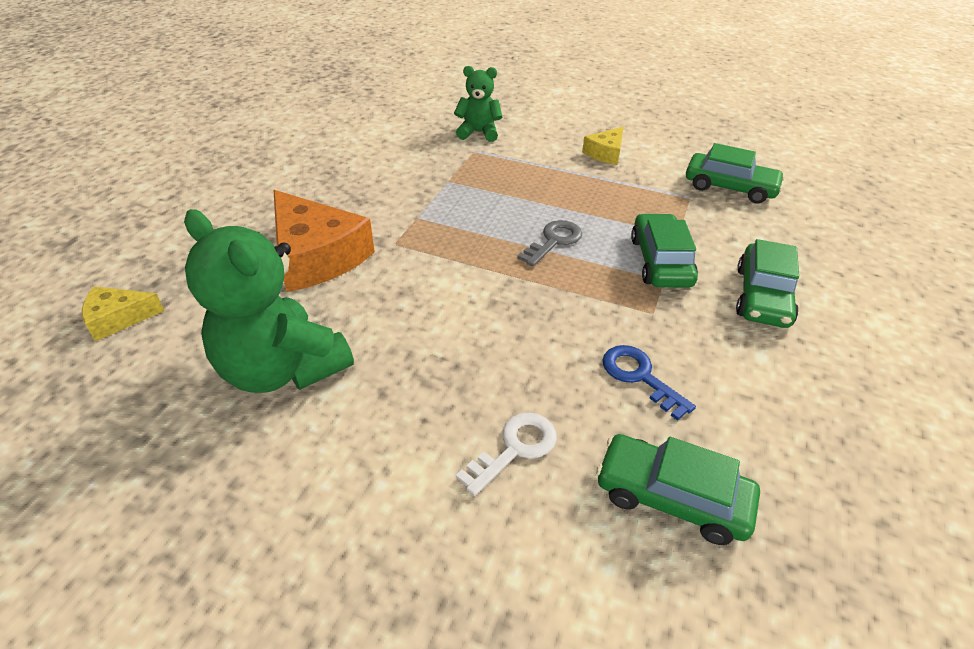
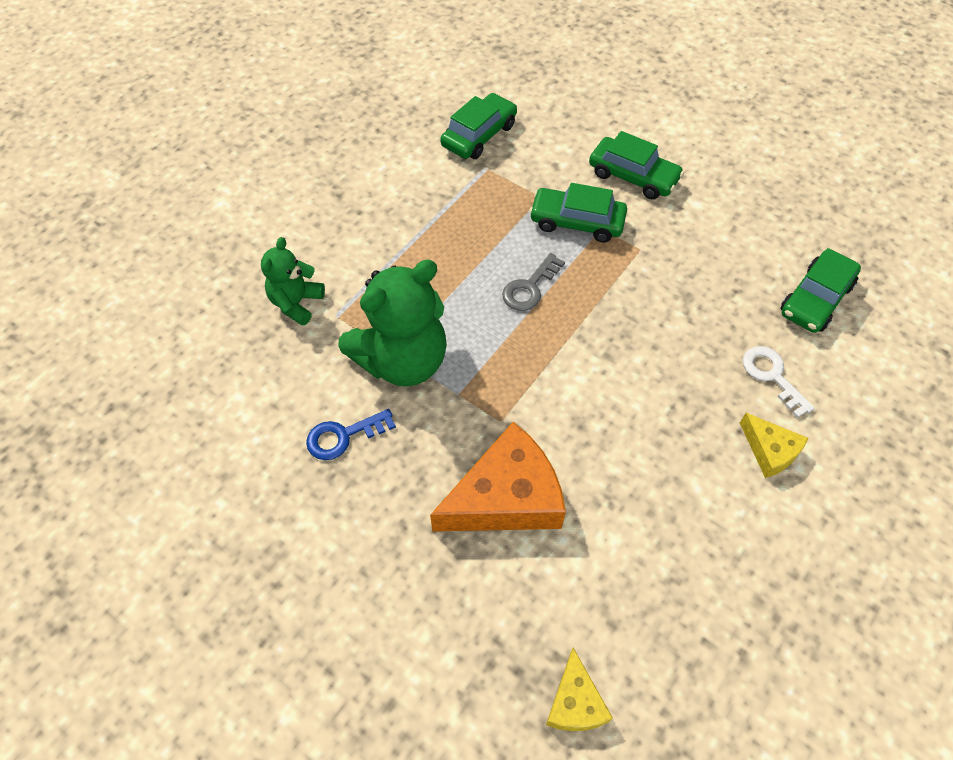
camera: 75 degrees left, 15 degrees up
green teddy bear [184,209,354,393] -> green teddy bear moved to [338,260,447,387]
grey key [517,220,582,266] -> grey key turned 105 degrees counterclockwise [502,253,565,311]
yellow cheese [582,127,623,165] -> yellow cheese moved to [740,413,808,478]
blue key [602,345,696,421] -> blue key moved to [306,409,396,460]

